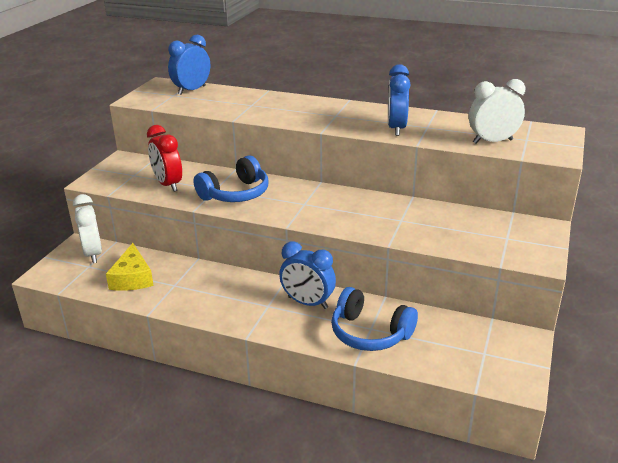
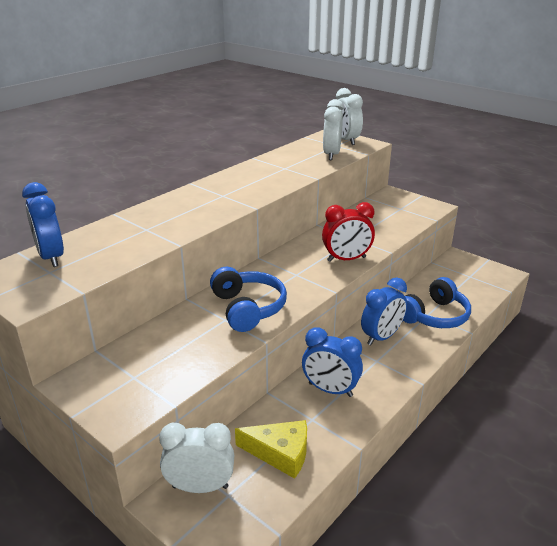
camera: 70 degrees left, 0 degrees up
red clock [147,125,182,192] -> red clock moved to [322,202,375,262]
blue clock [388,64,410,136] -> blue clock moved to [302,327,363,397]
none -> white clock [336,88,363,145]

